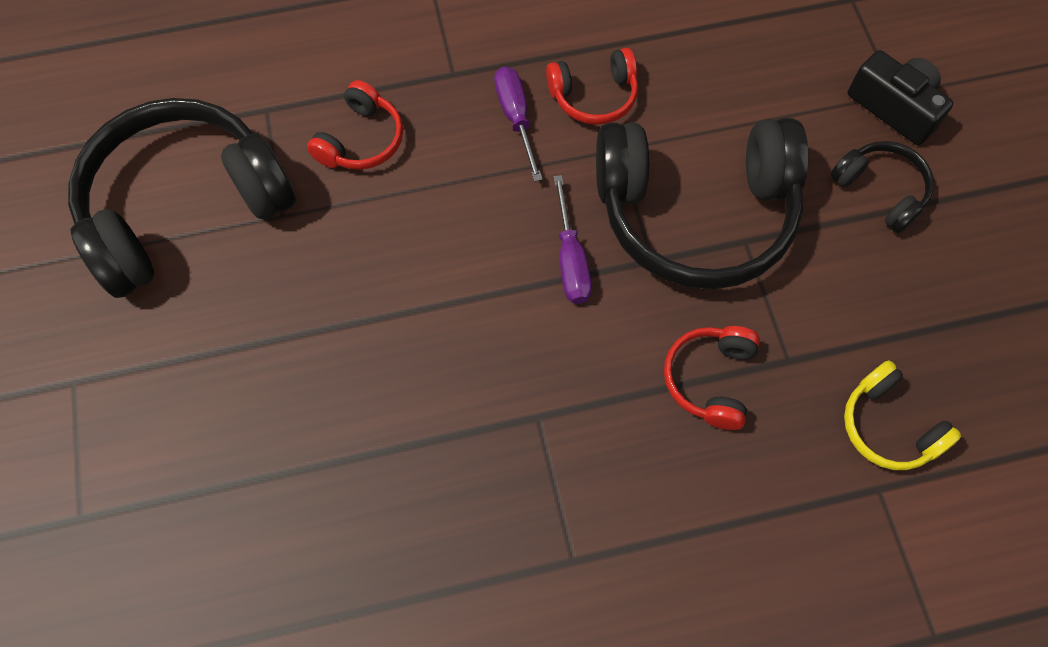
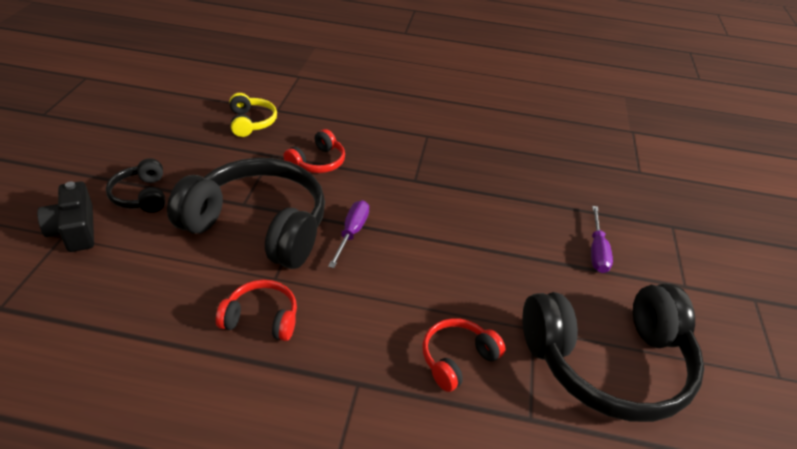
camera: 160 degrees left, 25 degrees down
purple screwdriver [494,66,543,181] -> purple screwdriver moved to [591,206,613,273]

